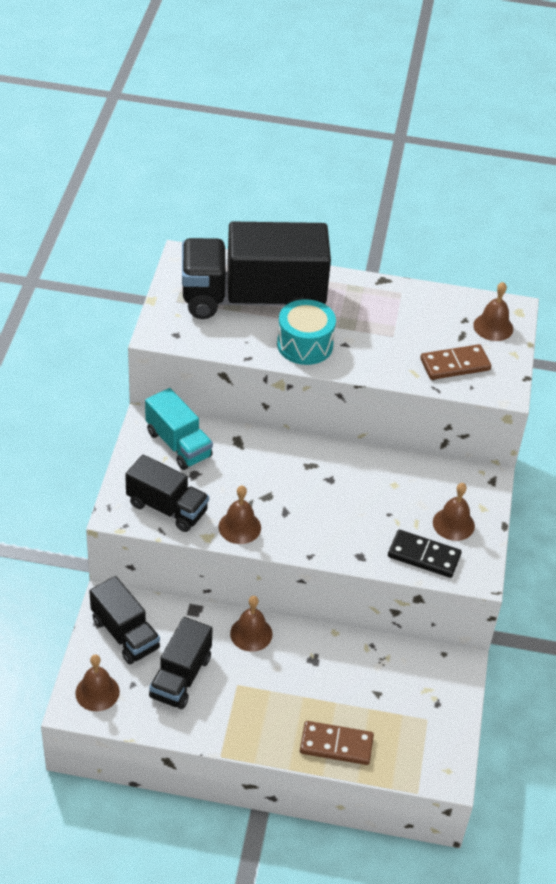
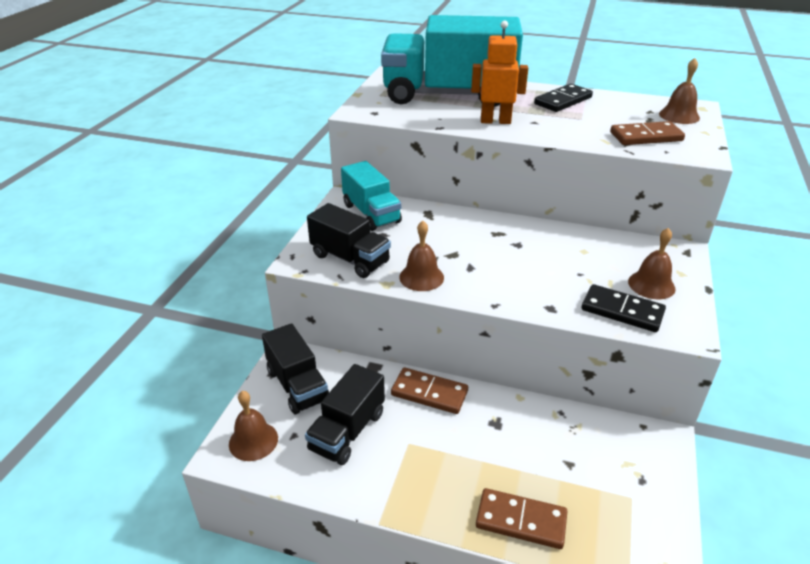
camera: 10 degrees right, 10 degrees down
black truck [182,222,331,319] -> turquoise truck [381,15,523,107]
brown bell [230,596,273,652] -> brown domino [391,367,468,414]
turquoise drum [277,299,336,365] -> orange robot [471,20,528,124]
none -> black domino [534,84,593,112]

